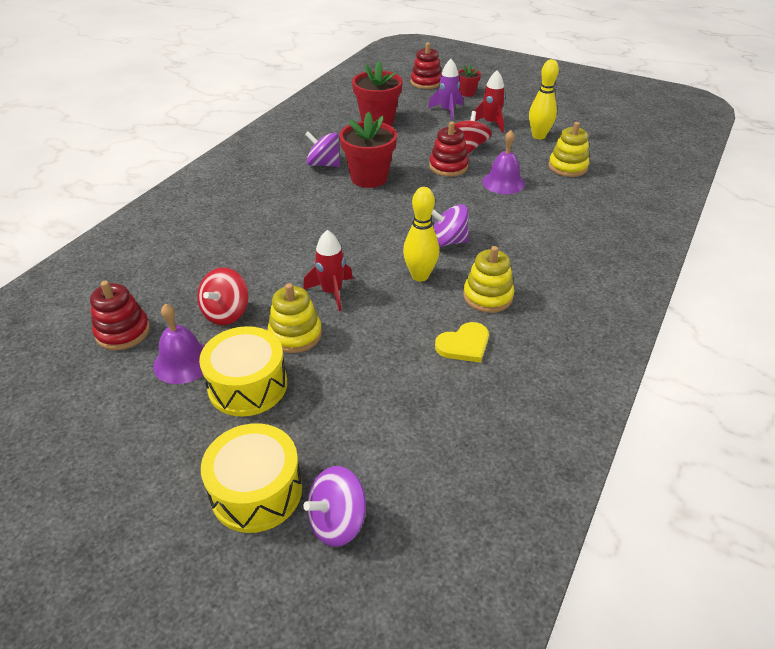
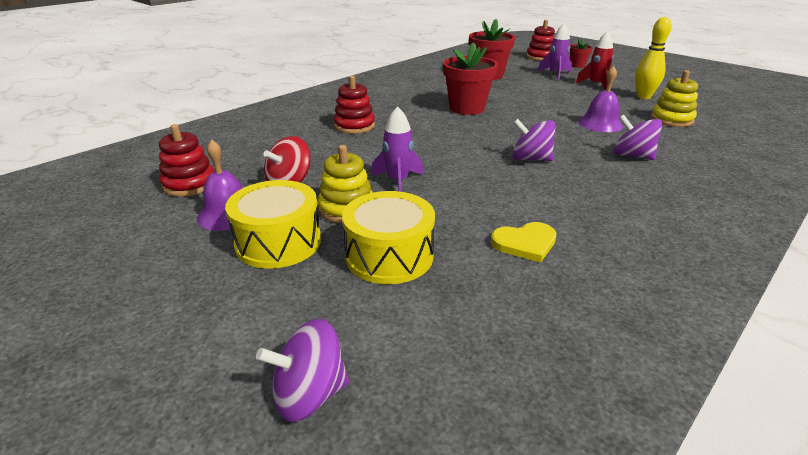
camera: 15 degrees right, 10 degrees down
yellow drum [201,423,302,533] -> yellow drum moved to [342,191,435,284]
red rocket [303,230,353,311] -> purple rocket [371,106,423,192]
purple spinning top [305,131,340,167] -> purple spinning top moved to [614,114,662,160]
yellow bowling pin [403,187,439,282] -> none
red stacking toy [429,122,469,177] -> red stacking toy moved to [334,75,375,134]
red spinning top [454,111,492,154] -> none
yellow stacking toy [463,246,514,313] -> none

